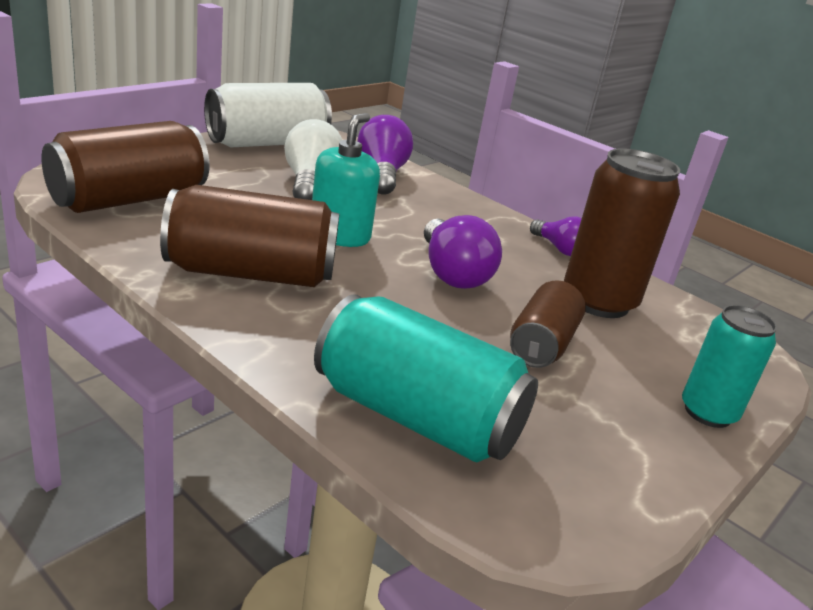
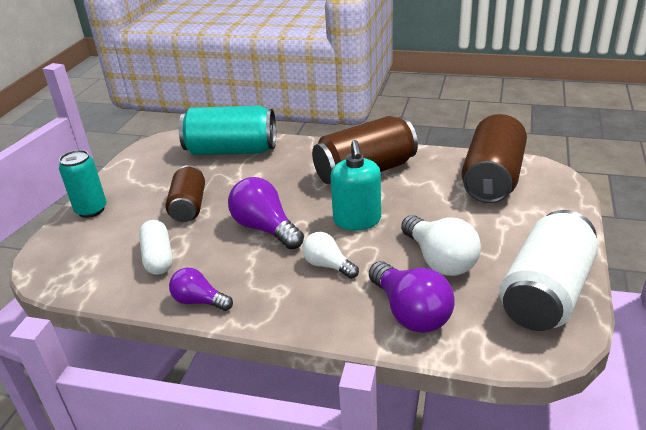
camera: 160 degrees right, 5 degrees up
brown can [564,148,680,318] -> white capsule [139,220,173,275]
none -> white light bulb [302,232,359,279]

